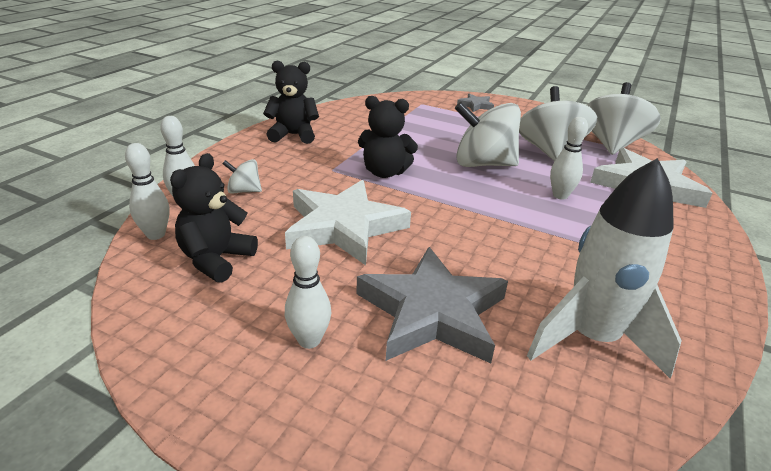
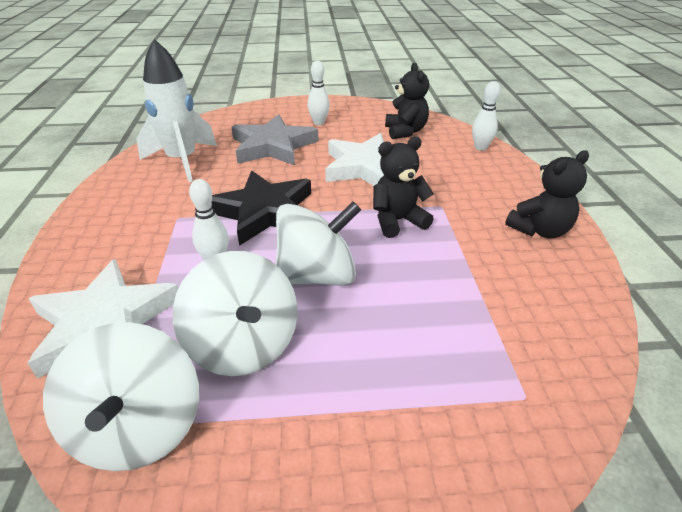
camera: 150 degrees right, 5 degrees up
white bowling pin [125,143,169,240] -> none
white spinning top [222,159,262,194] -> none
grey star [457,93,494,112] -> none
none -> black star [212,171,311,246]

